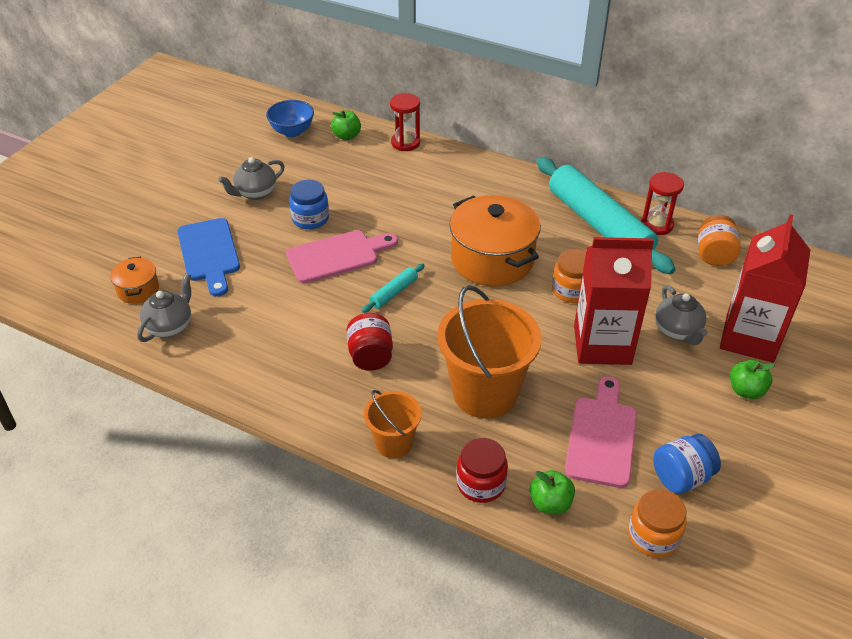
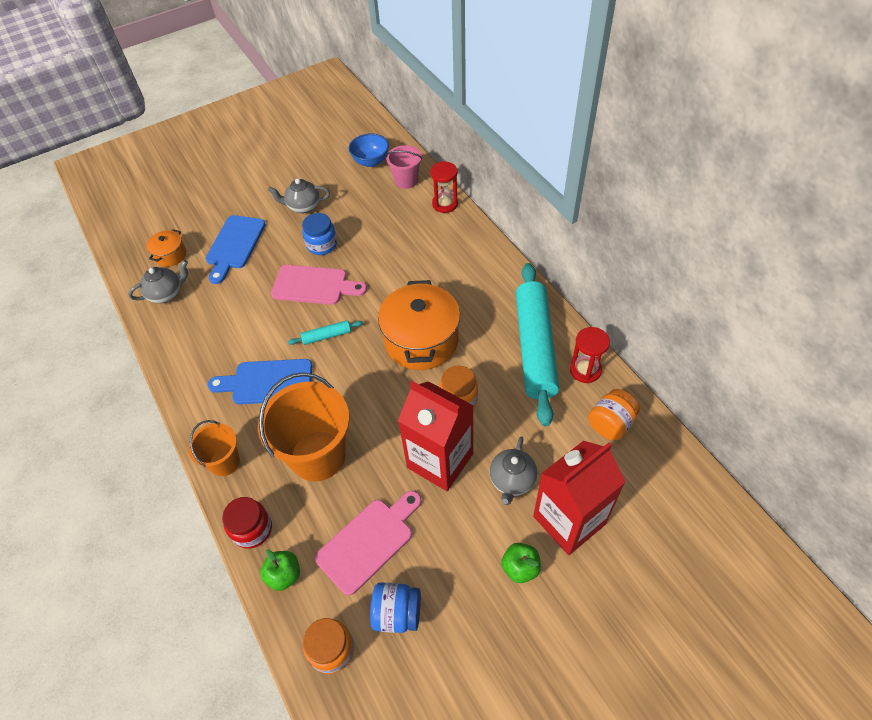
camera: 35 degrees right, 10 degrees up
green apple [331,110,361,140] -> pink bucket [386,145,422,189]
red jar [346,313,393,371] -> blue cutting board [208,359,312,404]

